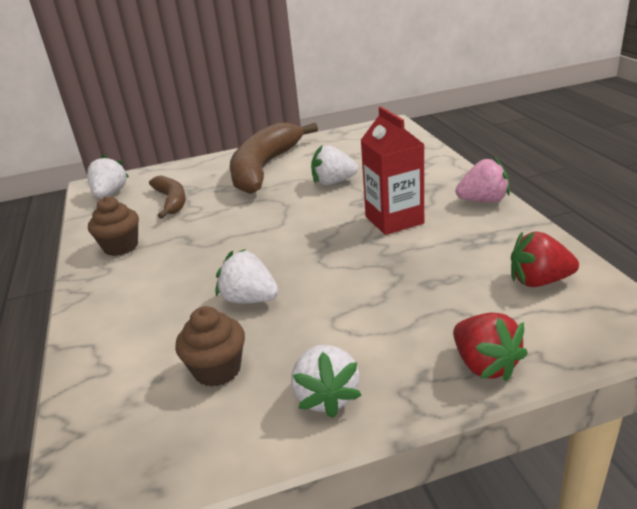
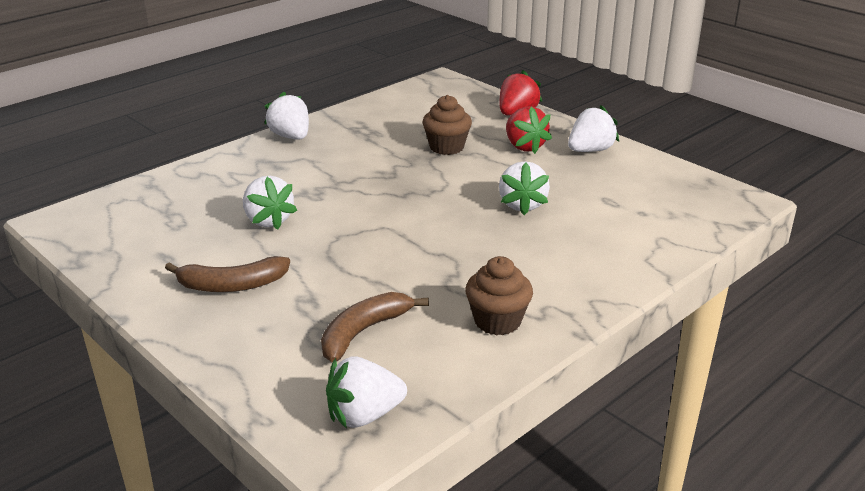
camera: 120 degrees left, 0 degrees up
brown cupcake [175,306,245,387] -> brown cupcake moved to [422,95,472,155]
brown banana [230,123,318,194] -> brown banana [165,256,290,292], size x0.53
red carton [361,107,425,235] -> none
pink strawberry [455,157,510,202] -> white strawberry [264,91,309,140]
red strawberry [511,232,579,287] -> red strawberry moved to [506,106,552,154]

